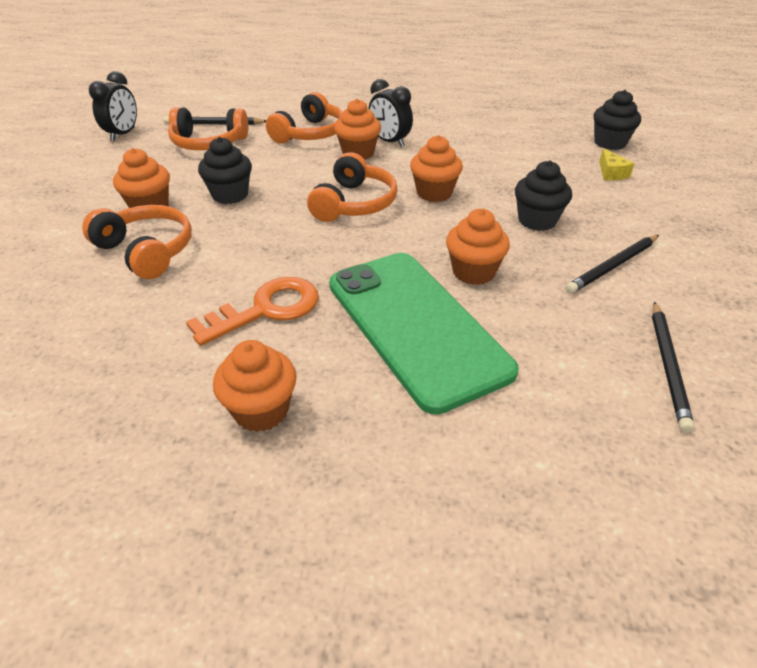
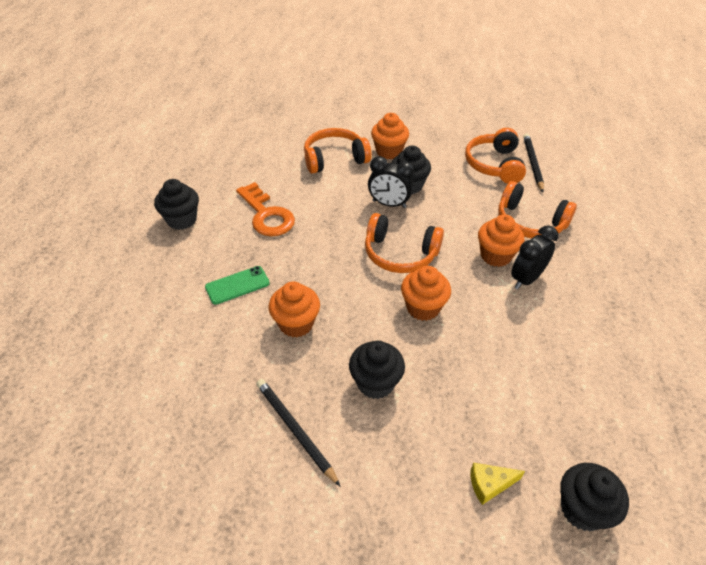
camera: 90 degrees right, 5 degrees up
orange headphones [82,205,192,279] -> orange headphones turned 150 degrees counterclockwise [304,128,372,174]
black clock [89,71,137,141] -> black clock moved to [368,156,414,208]
orange cupcake [213,340,297,432] -> black cupcake [154,179,199,230]
green phone [329,253,519,414] -> green phone [205,266,270,305], size x0.40
black pencil [652,302,695,433] -> none

